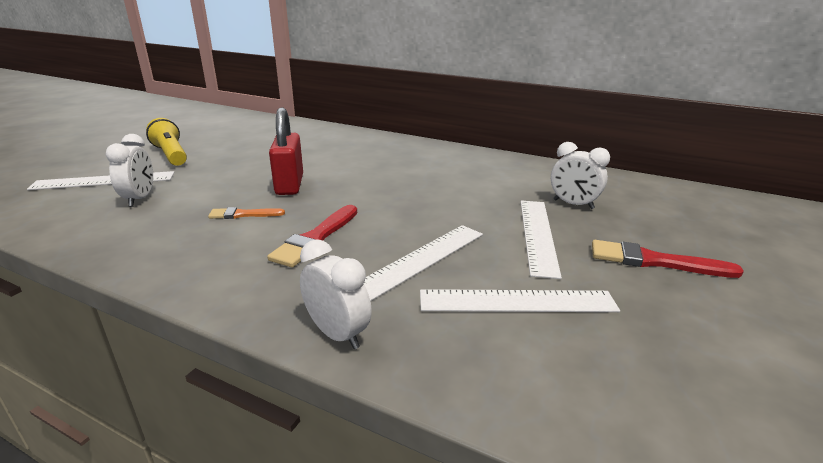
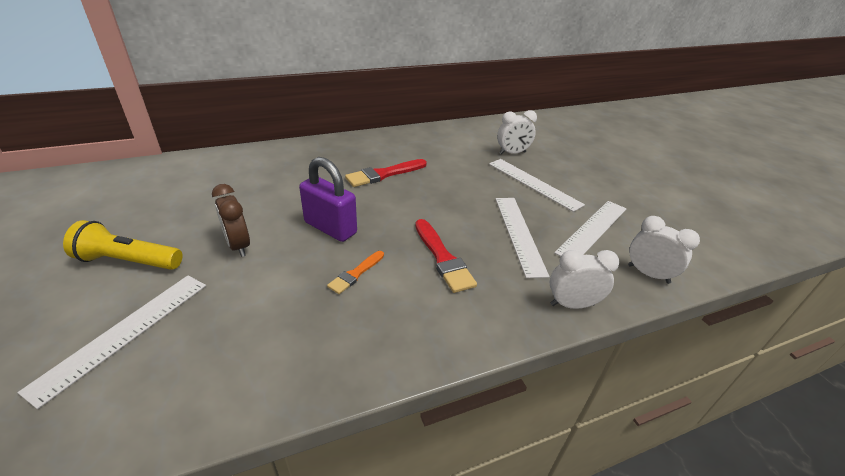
camera: 50 degrees left, 10 degrees up
white clock [106,134,153,207] -> white clock moved to [628,216,700,284]
red padlock [269,108,303,195] -> purple padlock [299,157,357,242]
red brush [592,240,744,278] -> red brush moved to [345,159,427,187]
none -> brown clock [212,184,250,257]

